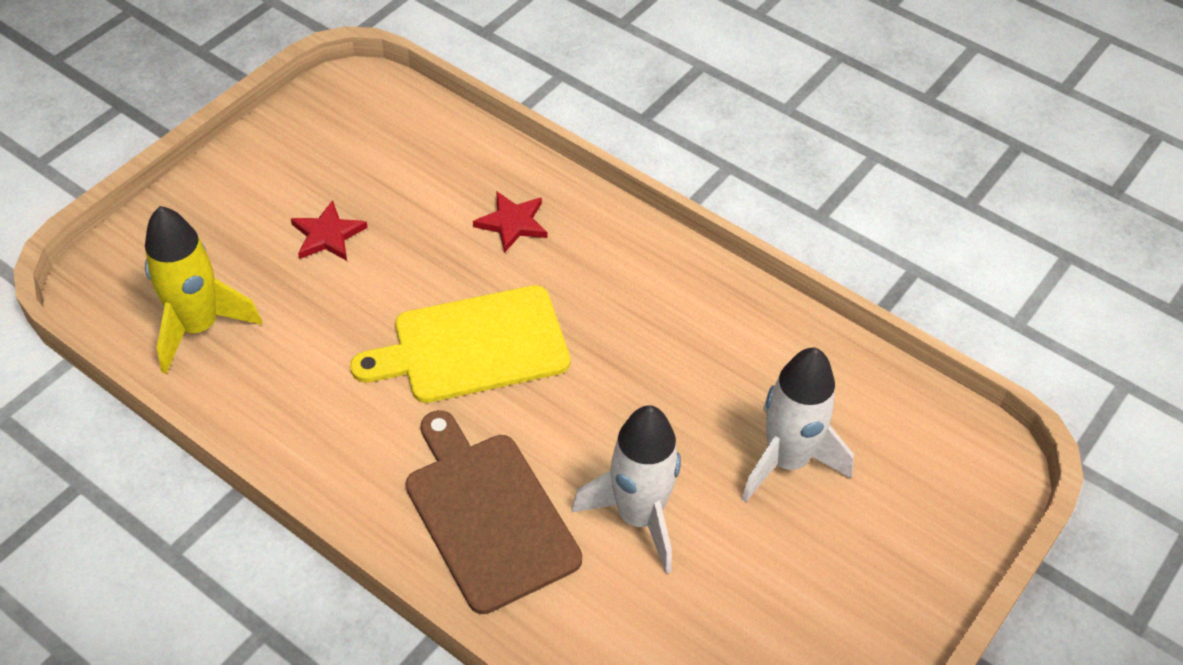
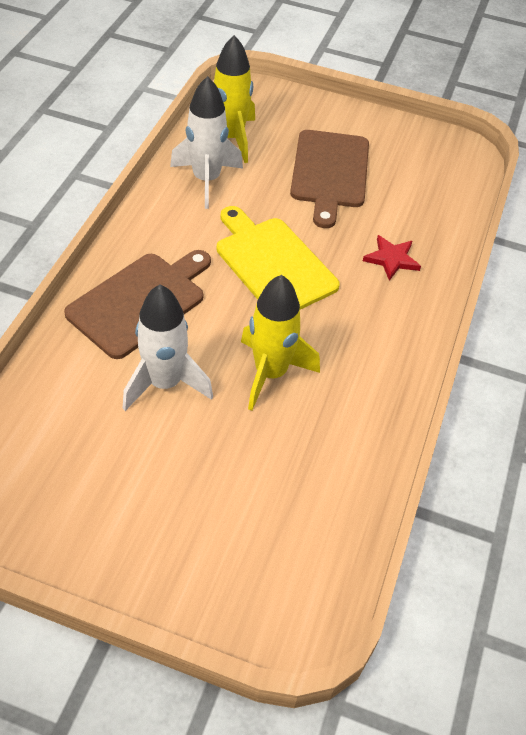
camera: 70 degrees right, 0 degrees up
red star [291,200,368,261] -> brown cutting board [290,130,369,228]
white rocket [741,348,854,502] -> white rocket moved to [170,76,243,209]
none -> yellow rocket [241,275,320,411]

